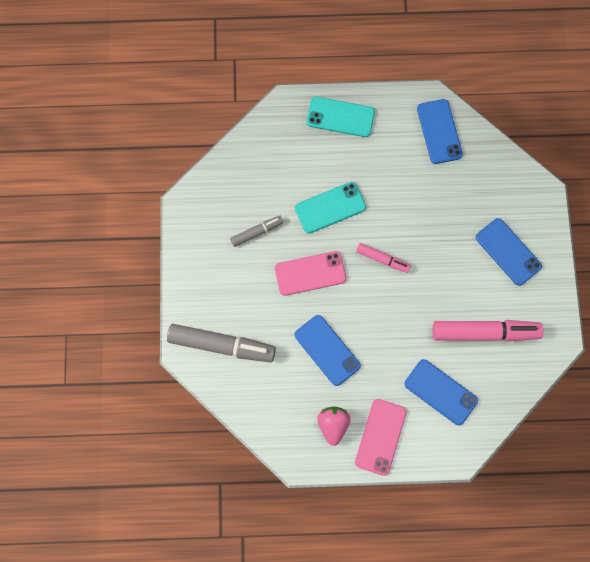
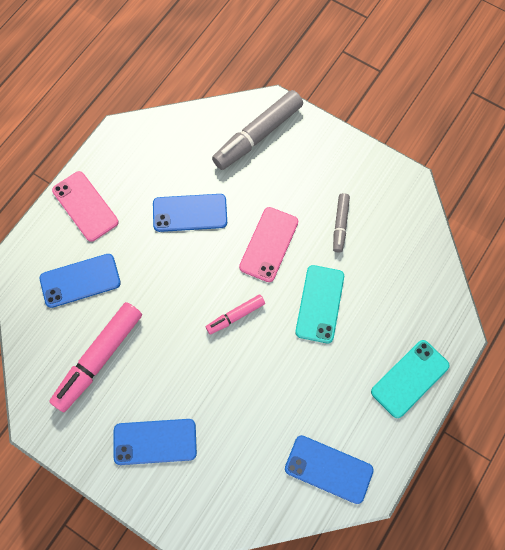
camera: 125 degrees right, 5 degrees down
pink strawberry [317,407,351,446] -> none

